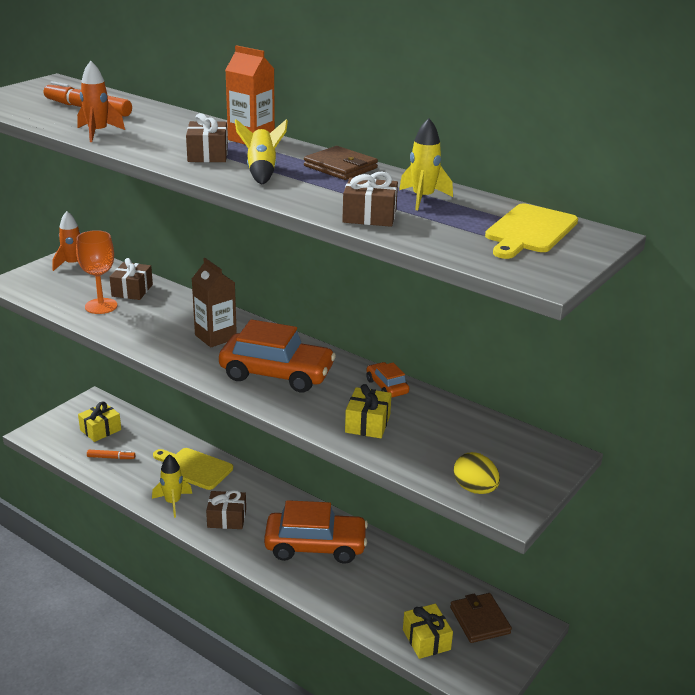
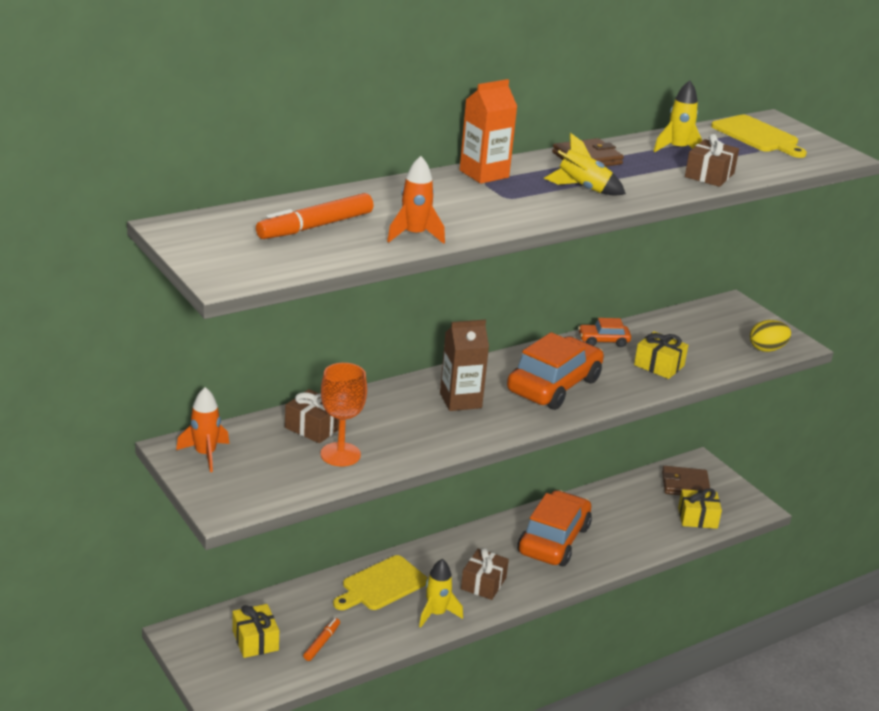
camera: 70 degrees left, 0 degrees up
brown gift [186,113,228,162] -> none

